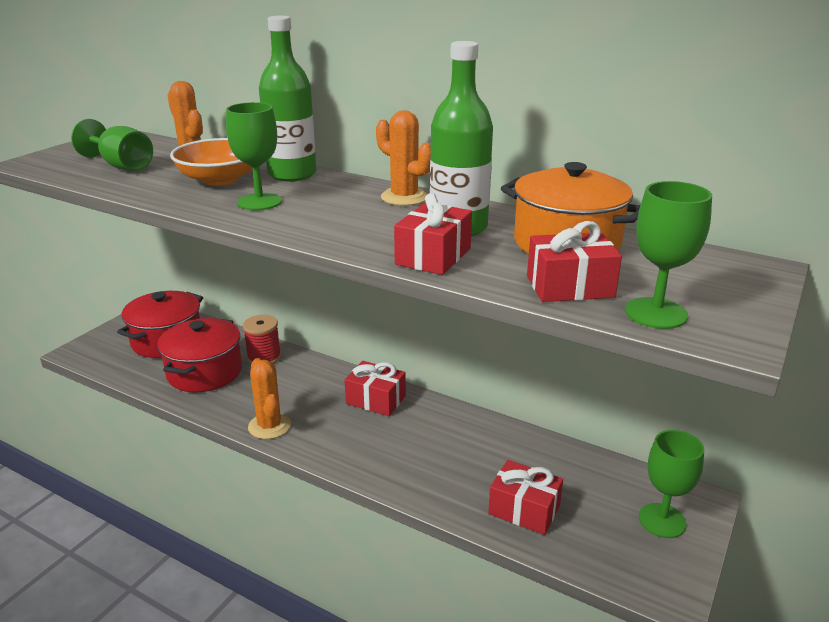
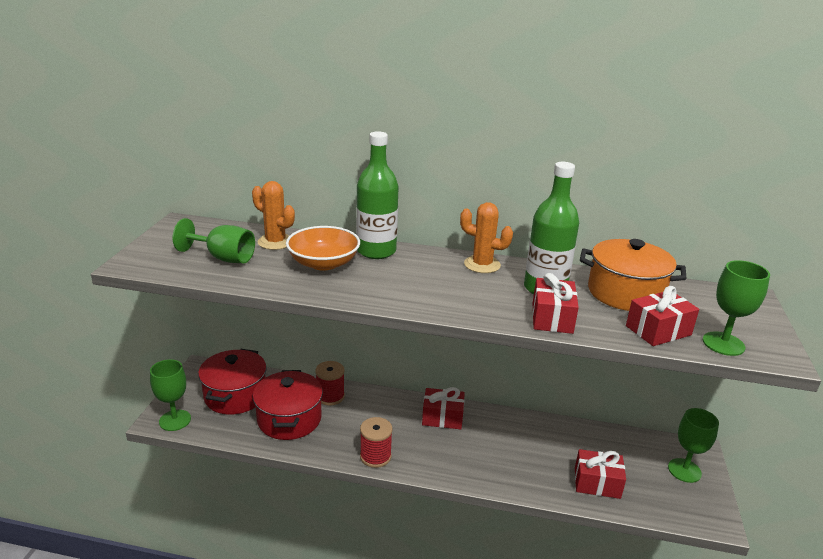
camera: 20 degrees left, 0 degrees up
green goblet [226,102,282,210] -> green goblet moved to [150,359,191,431]
orange cactus [248,358,291,439] -> red spool [360,417,393,468]

